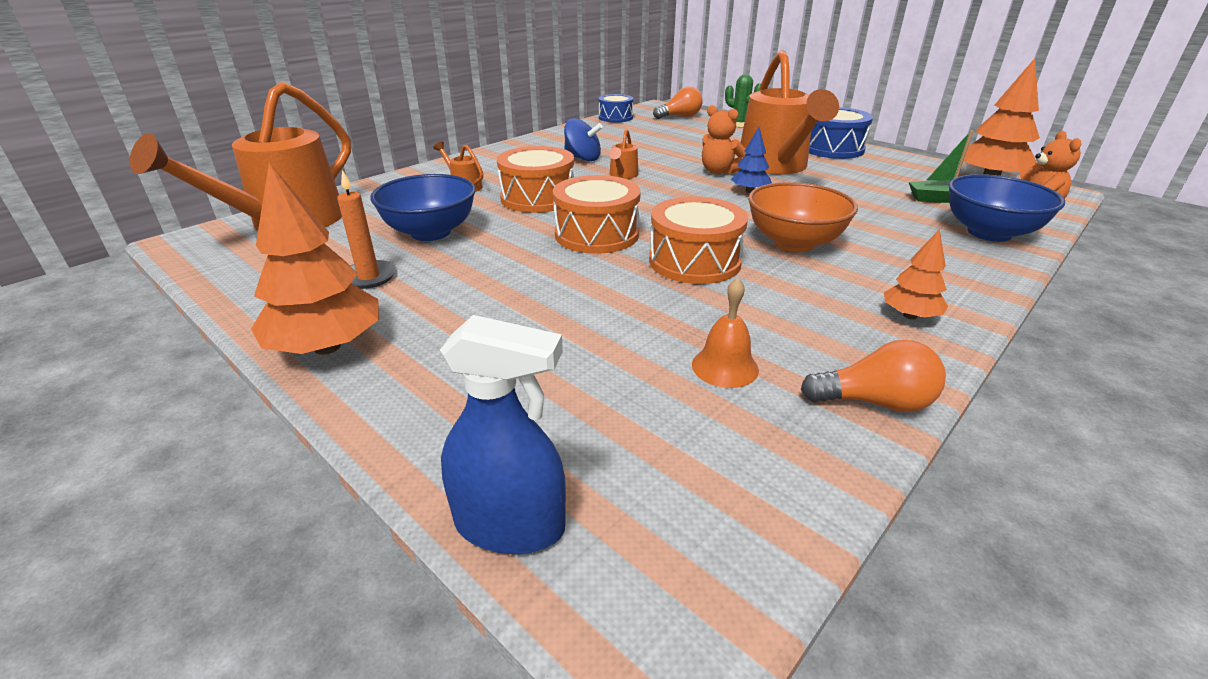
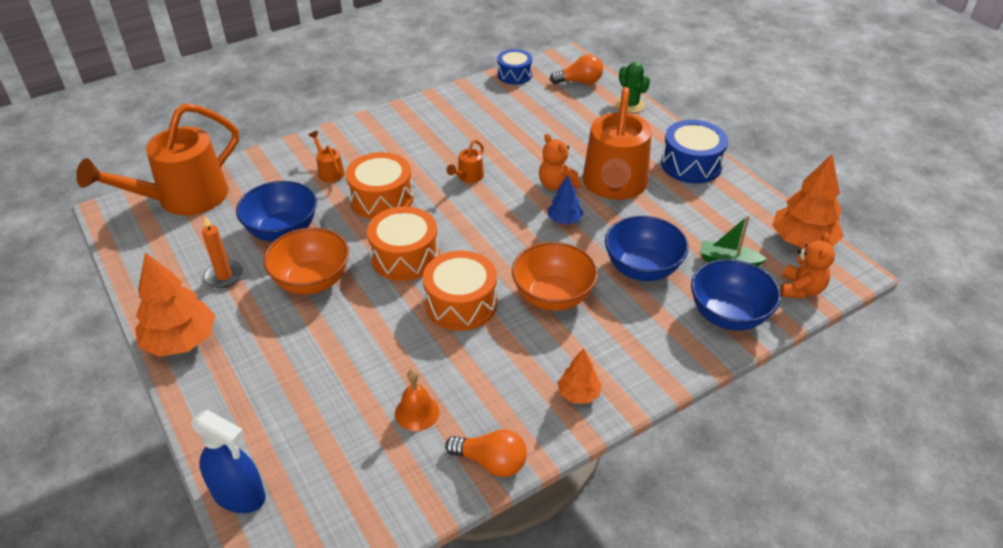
camera: 15 degrees right, 10 degrees up
blue spinning top [564,118,603,161] -> none
none -> orange bowl [263,228,349,294]
none -> blue bowl [605,216,689,281]

